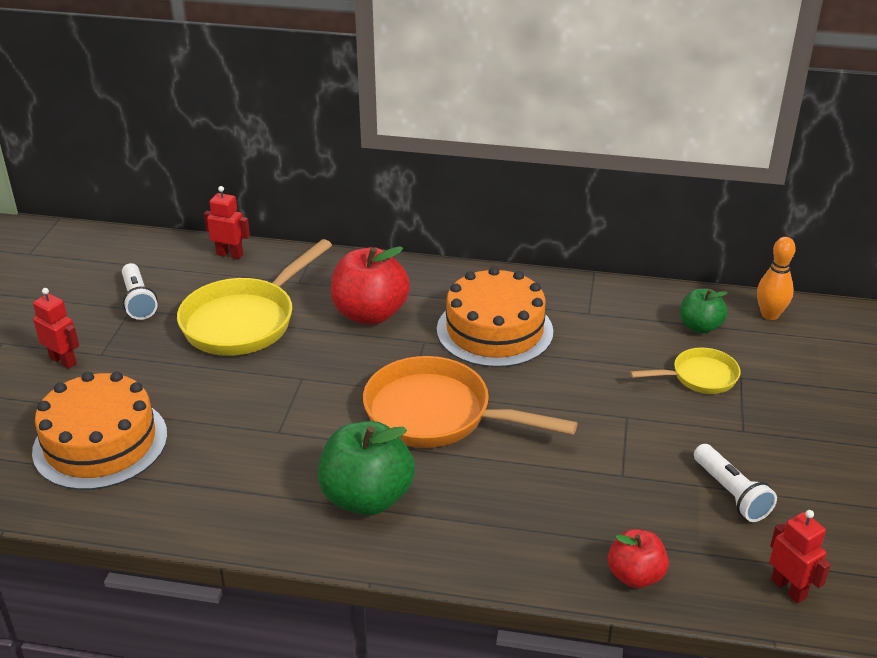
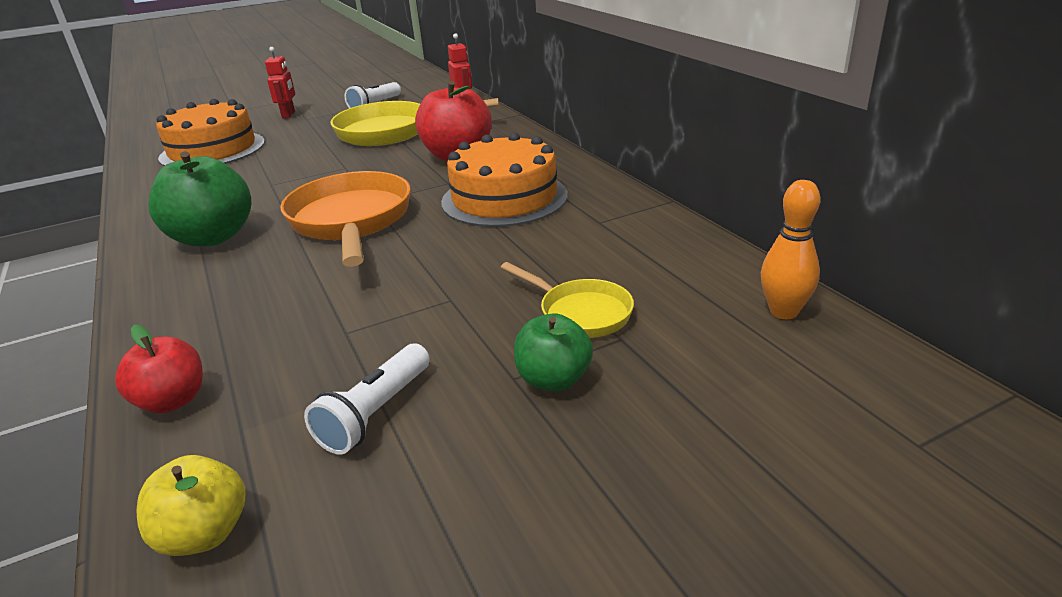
camera: 55 degrees right, 5 degrees down
green apple [680,288,728,334] -> green apple moved to [514,314,593,391]
red robot [769,510,831,603] -> yellow apple [137,455,245,556]

